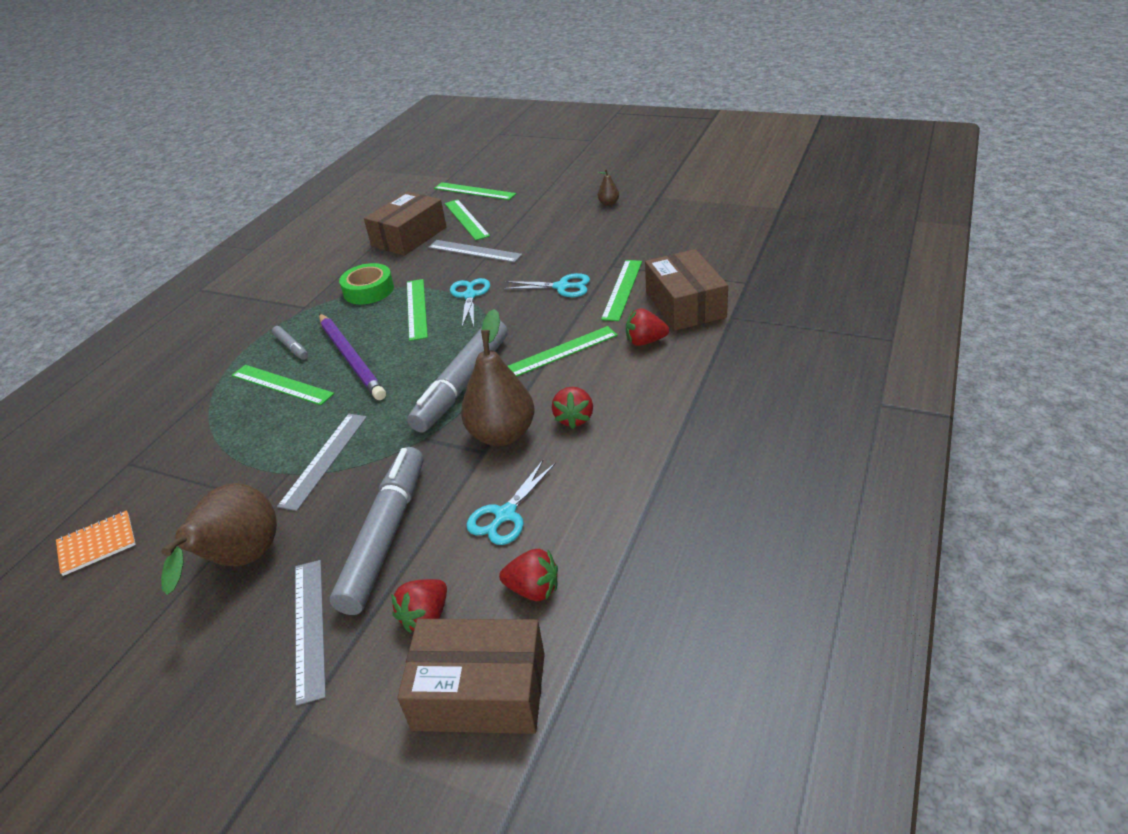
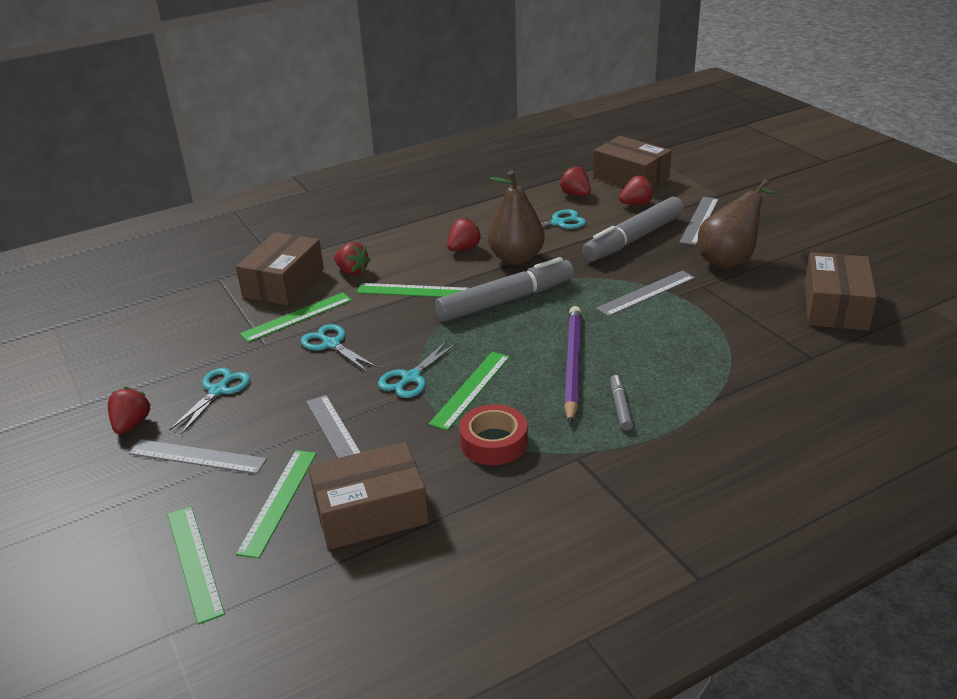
camera: 145 degrees left, 5 degrees down
orange notebook [56,510,136,576] -> brown box [805,252,877,331]
green ruler [232,365,334,405] -> none
green tape [339,263,394,304] -> red tape [459,404,528,465]
brown pear [598,169,619,206] -> red strawberry [108,387,152,434]
none -> grey ruler [129,439,267,474]
none -> turquoise scissors [169,368,250,435]

